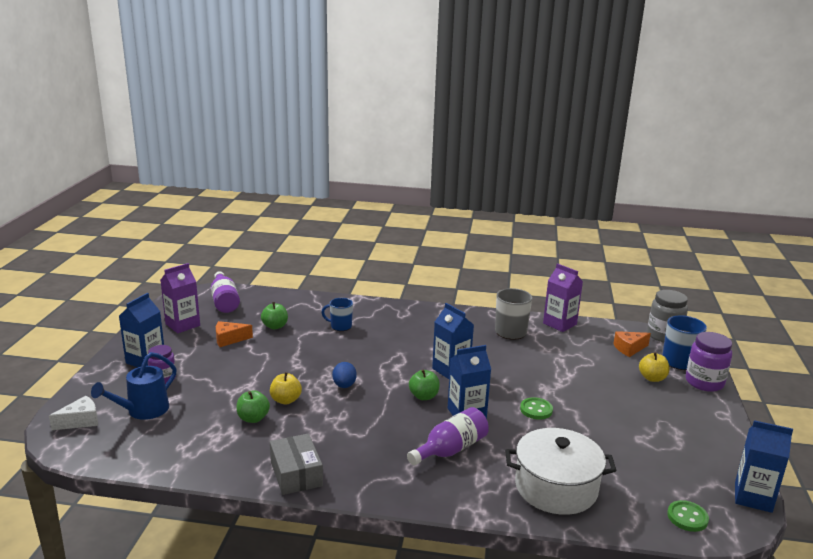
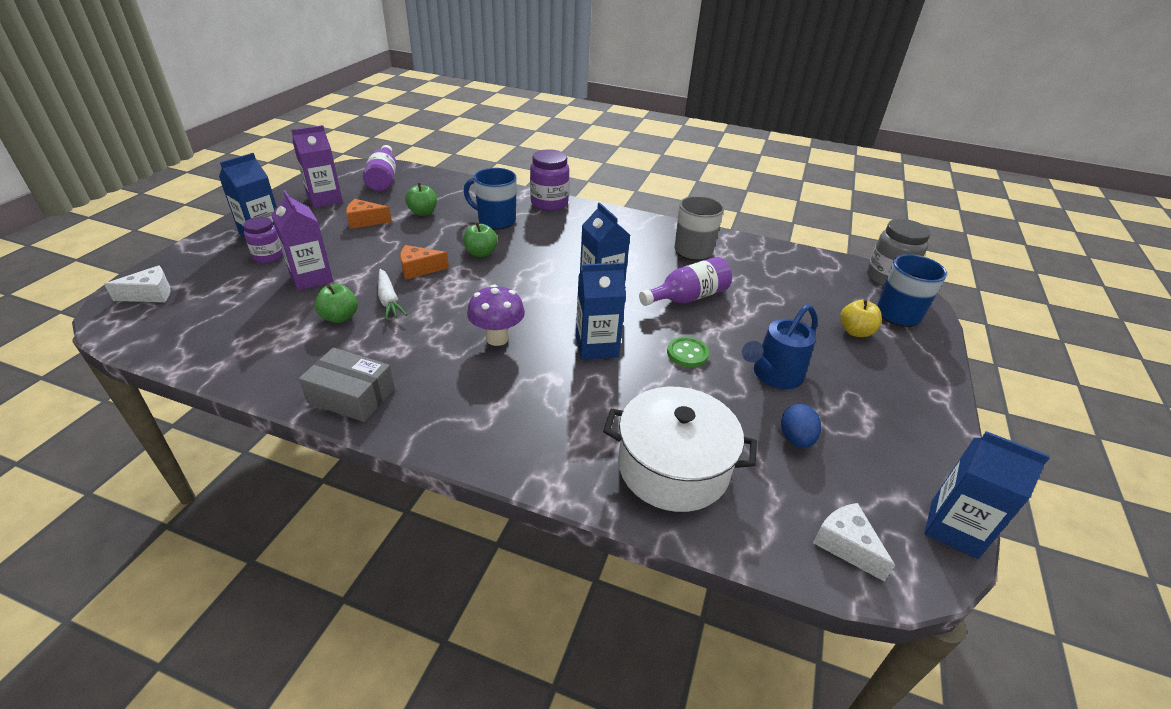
camera: 10 degrees right, 15 degrees up
blue watering can [91,352,177,420] -> blue watering can moved to [742,304,818,389]
yellow apple [270,372,302,405] -> white carrot [378,269,407,320]
grey box [270,433,323,495] -> grey box turned 60 degrees counterclockwise [299,348,395,422]
blue mug [321,298,353,331] -> blue mug [463,168,517,230], size x1.52
blue egg [332,362,357,388] -> blue egg moved to [781,404,821,448]
purple bottle [407,407,489,465] -> purple bottle moved to [639,257,732,306]
green apple [409,369,440,400] -> green apple moved to [463,222,498,257]
purple carton [543,263,583,332] -> purple carton moved to [271,190,333,291]
orange cheese [613,331,651,357] -> orange cheese moved to [400,245,449,280]
green button [667,500,709,532] -> white cheese [813,503,895,582]
purple jar [686,332,732,392] -> purple jar moved to [530,149,569,211]
none -> purple mushroom [467,284,525,346]

